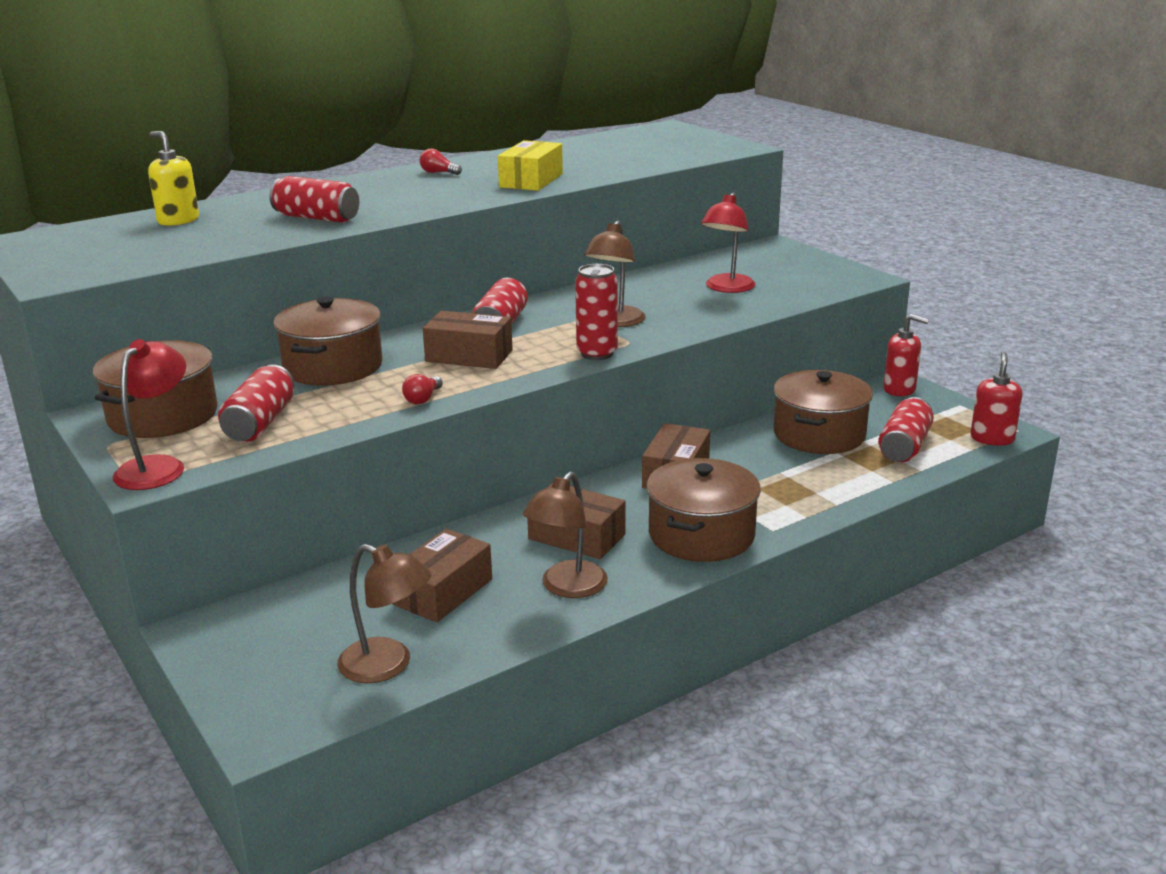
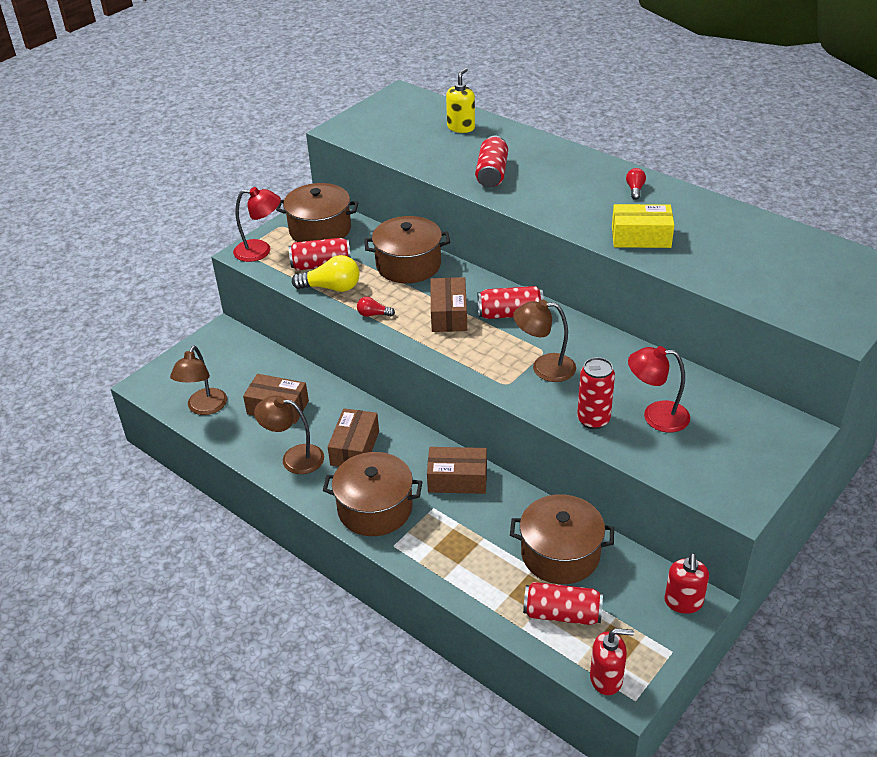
camera: 75 degrees right, 15 degrees up
red can [575,264,618,360] -> red can moved to [577,357,615,429]
none -> yellow light bulb [292,255,360,292]

